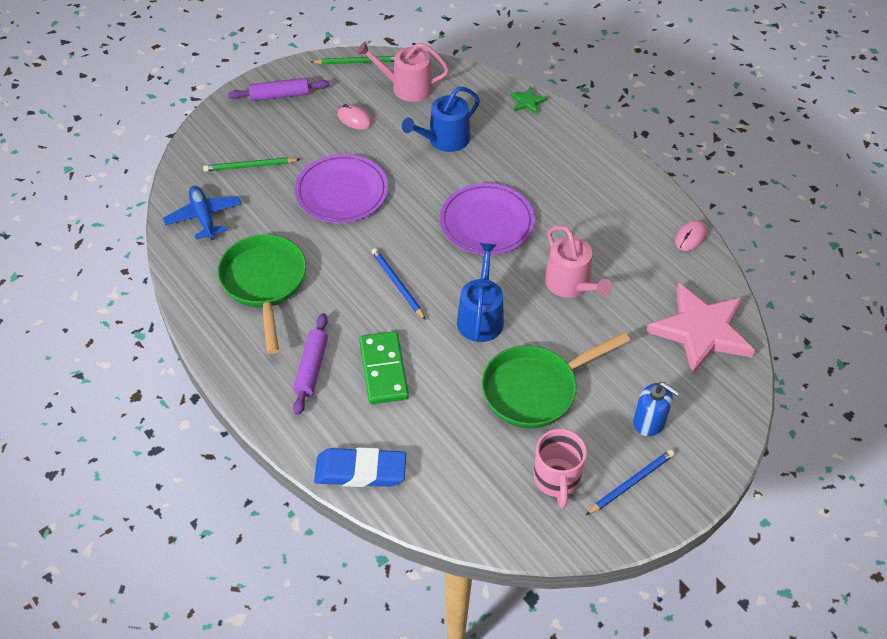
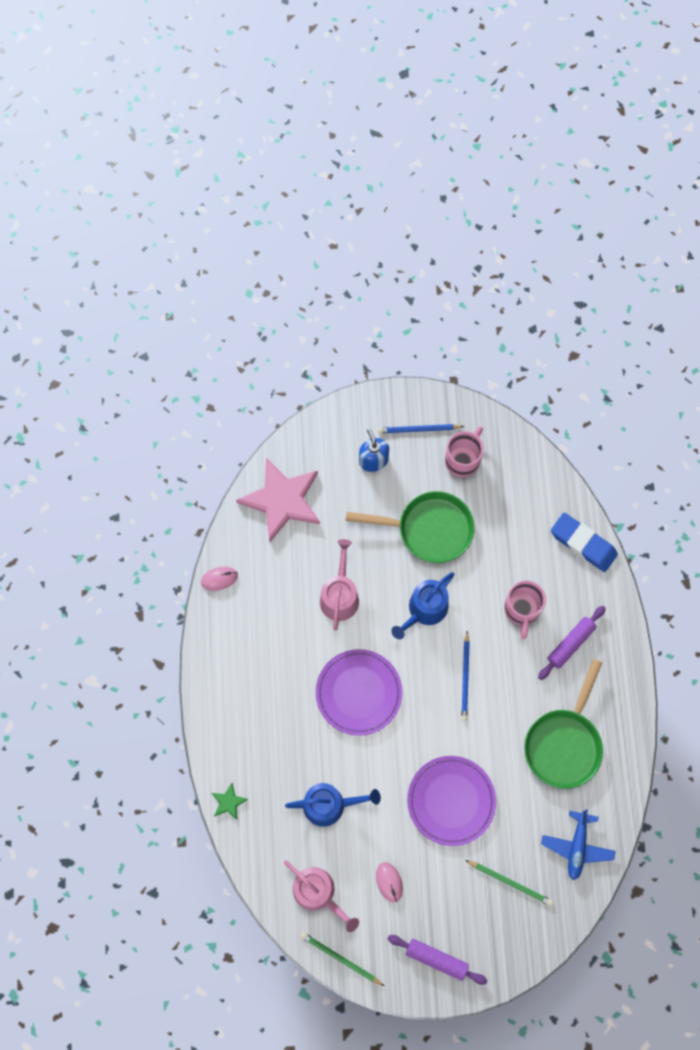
camera: 145 degrees left, 20 degrees up
green domino [359,331,409,404] -> pink mug [504,580,546,639]

